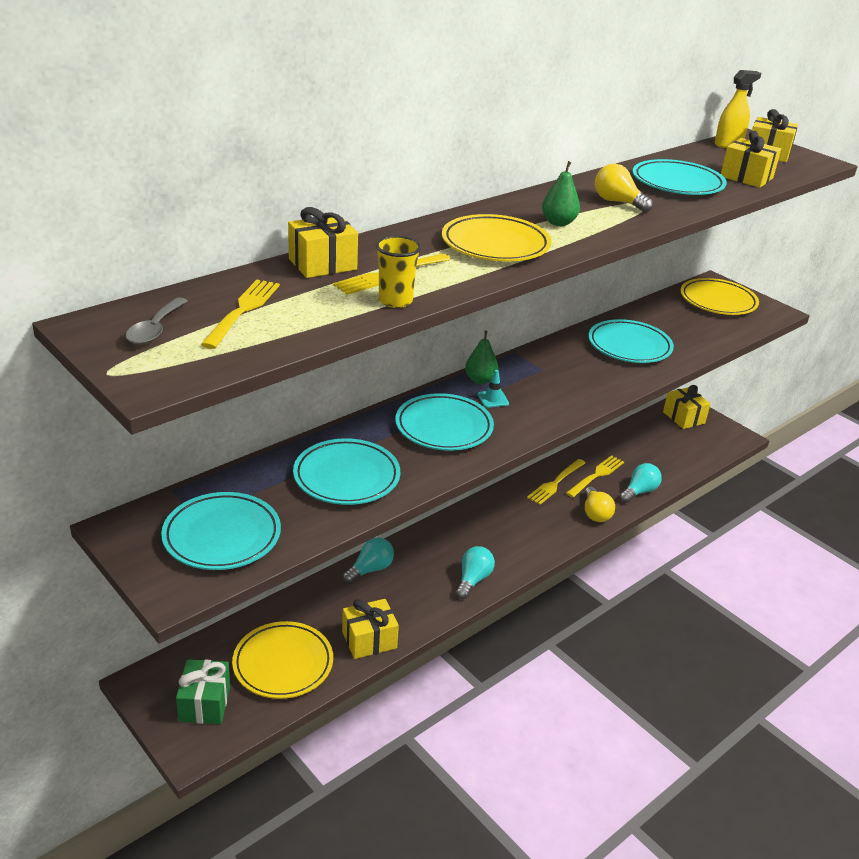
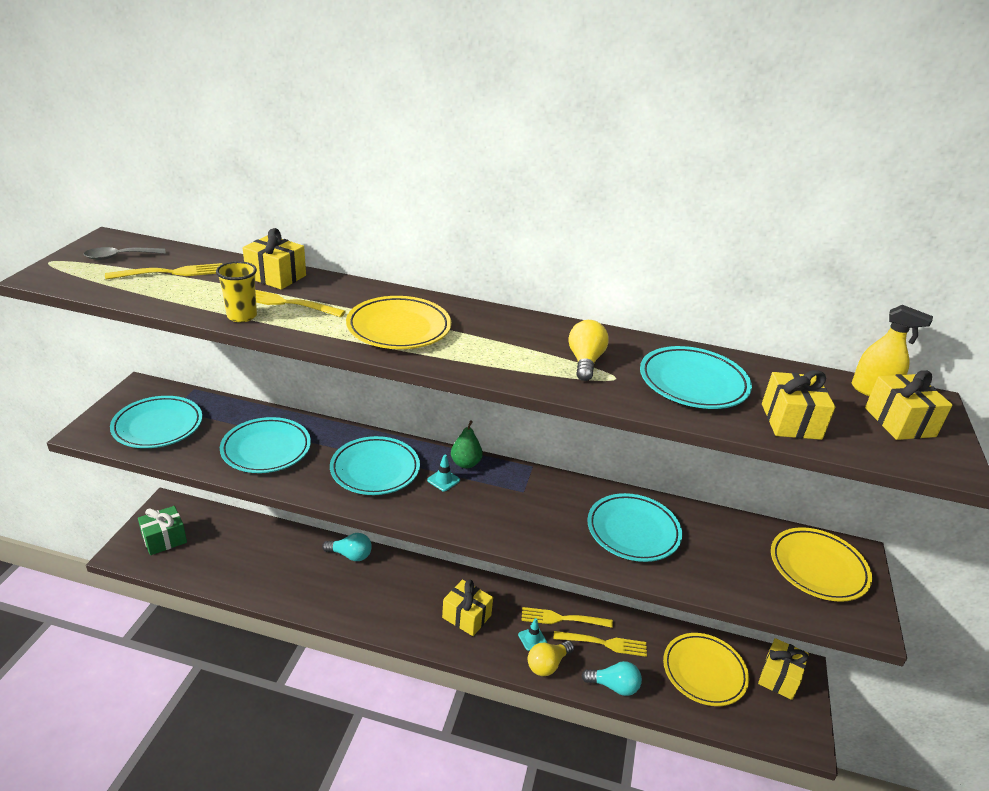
camera: 55 degrees right, 0 degrees up
yellow plate [232,621,333,699] -> yellow plate moved to [663,633,749,706]
yellow gift [342,599,399,659] -> yellow gift moved to [442,579,493,636]
turquoise light bulb [456,546,495,599] -> none
green pear [542,161,580,226] -> none
none -> turquoise traffic cone [518,618,547,651]

